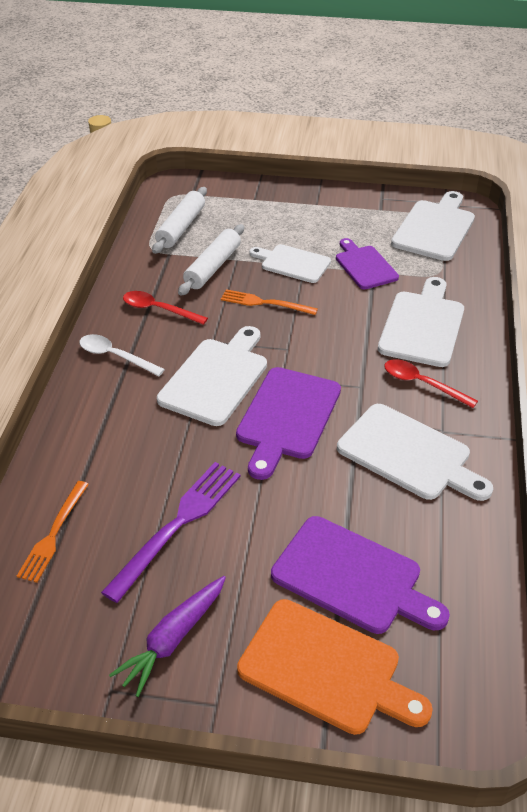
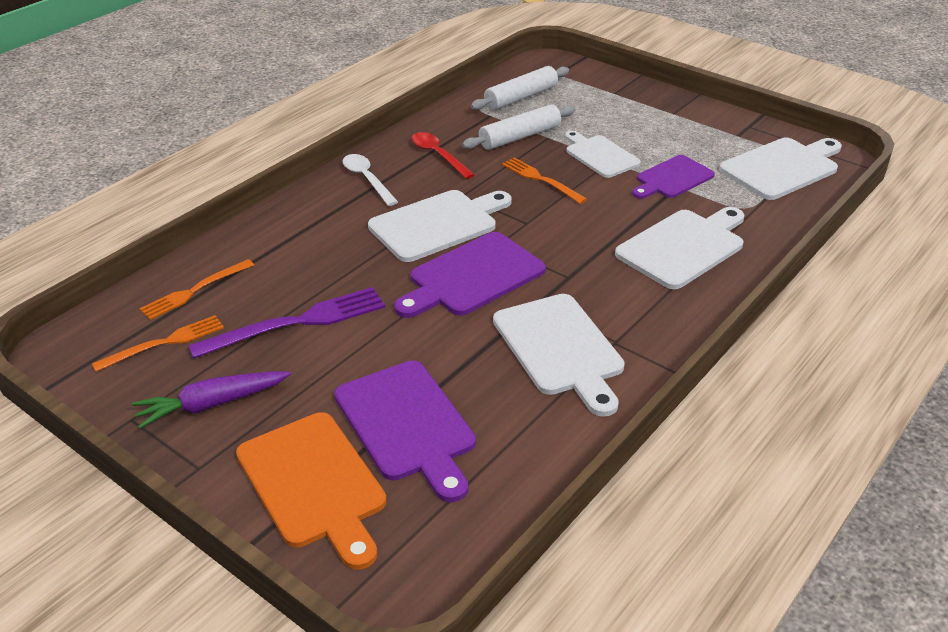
camera: 30 degrees right, 5 degrees down
purple cutting board [336,238,399,289] -> purple cutting board turned 135 degrees counterclockwise [632,155,715,199]
red spoon [384,359,478,408] -> none
none -> orange fork [92,315,224,372]

